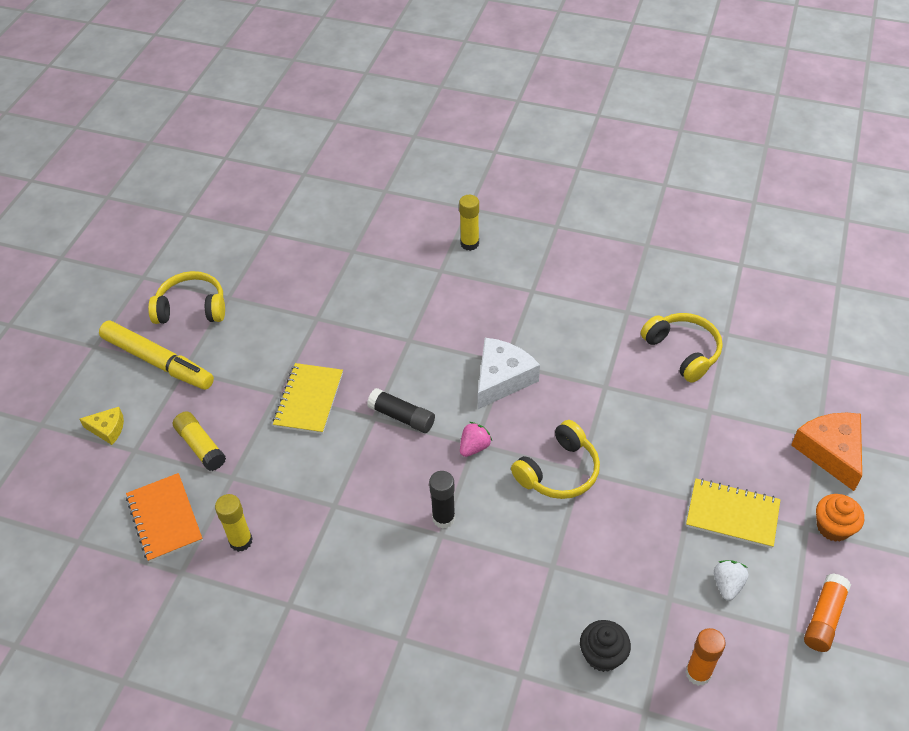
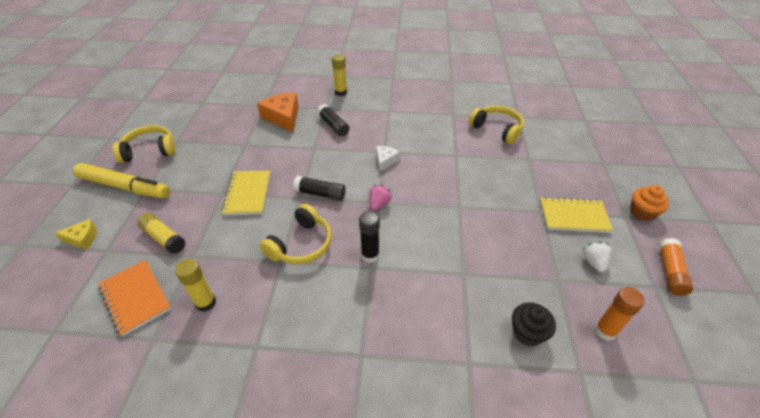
camera: 15 degrees left, 5 degrees down
white cheese [478,338,540,409] -> white cheese [376,146,400,172], size x0.55
yellow headphones [511,420,600,499] -> yellow headphones moved to [260,204,332,264]
orange cheese [791,413,862,491] -> orange cheese moved to [257,92,299,132]
none -> black glue stick [317,104,349,136]

